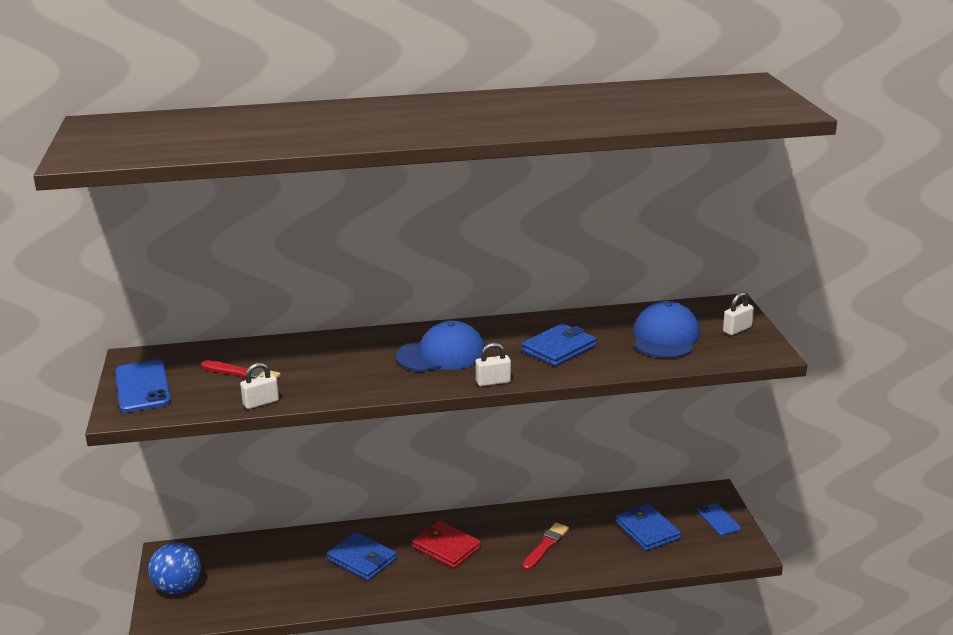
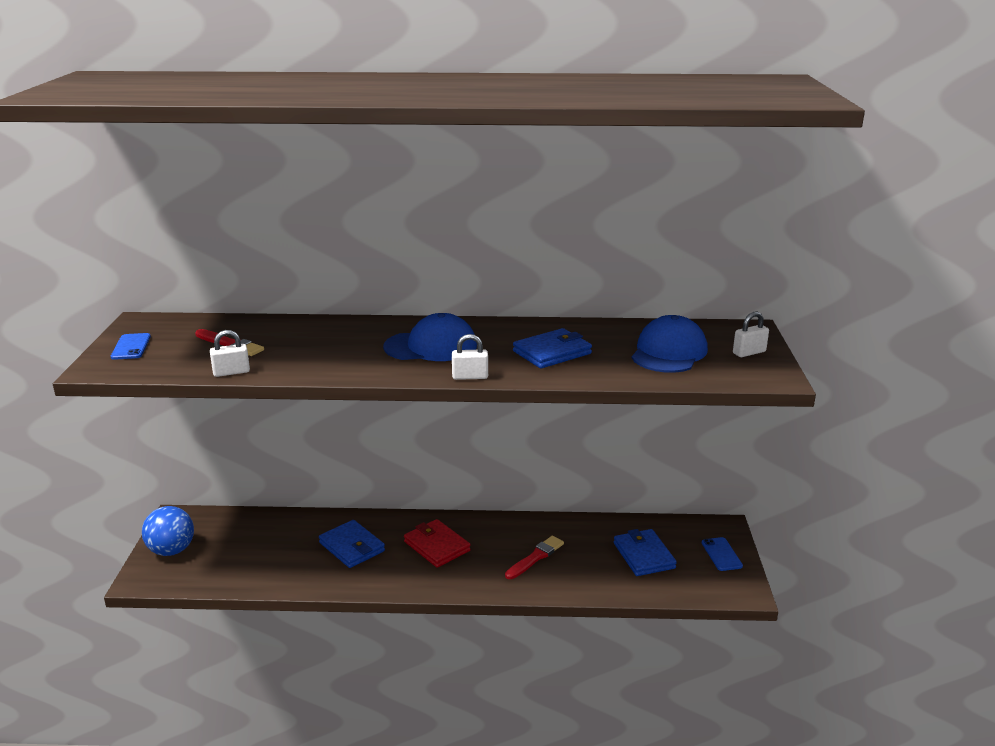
camera: 10 degrees right, 0 degrees up
blue phone [115,360,171,413] -> blue phone [111,333,151,360], size x0.60

